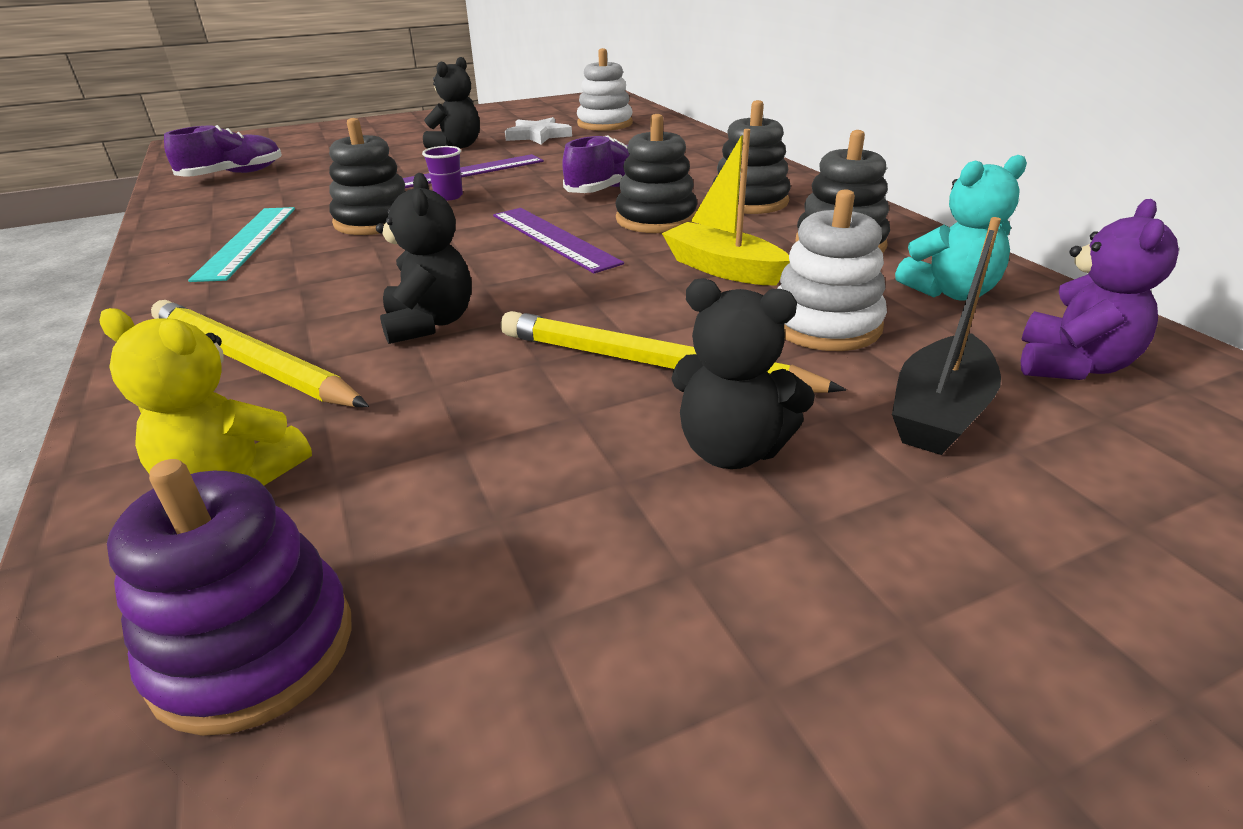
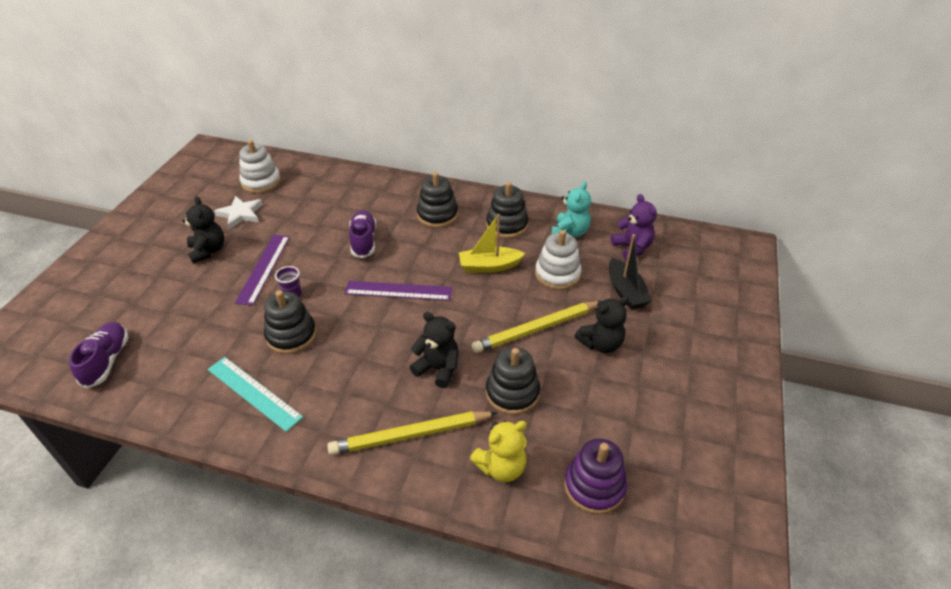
camera: 50 degrees left, 10 degrees up
black stacking toy [616,114,697,233] -> black stacking toy moved to [486,347,541,415]

